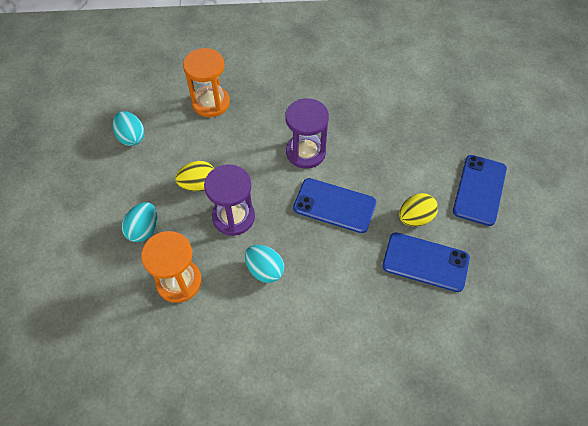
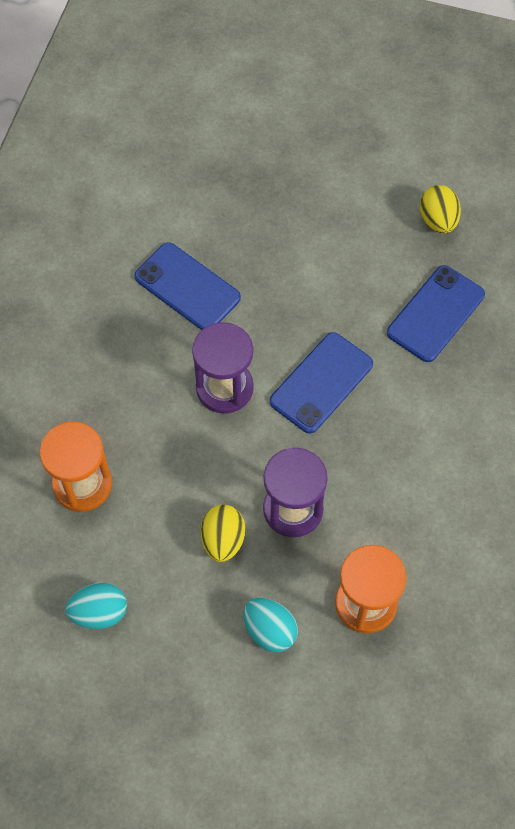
camera: 70 degrees left, 5 degrees up
turquoise egg [245,245,284,283] -> none
yellow egg [399,193,438,226] -> yellow egg moved to [420,185,461,234]
blue phone [453,155,507,226] -> blue phone moved to [134,242,241,330]

